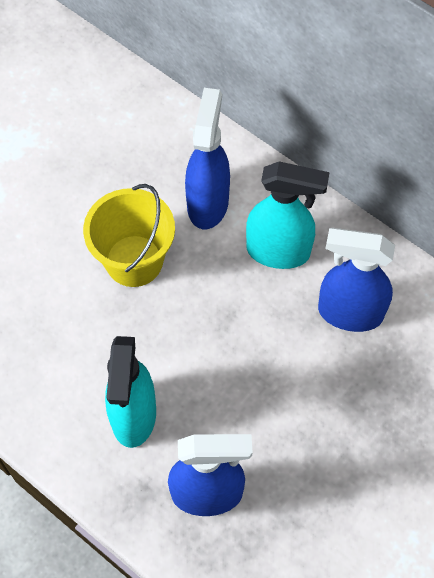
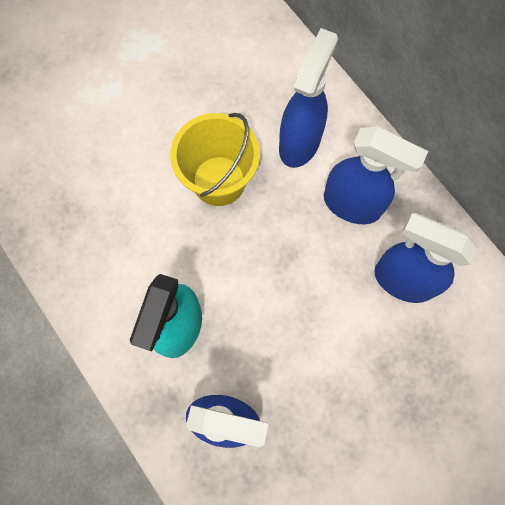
camera: 15 degrees right, 10 degrees up
turquoise spray bottle [246,161,330,269] -> blue spray bottle [324,127,428,224]

